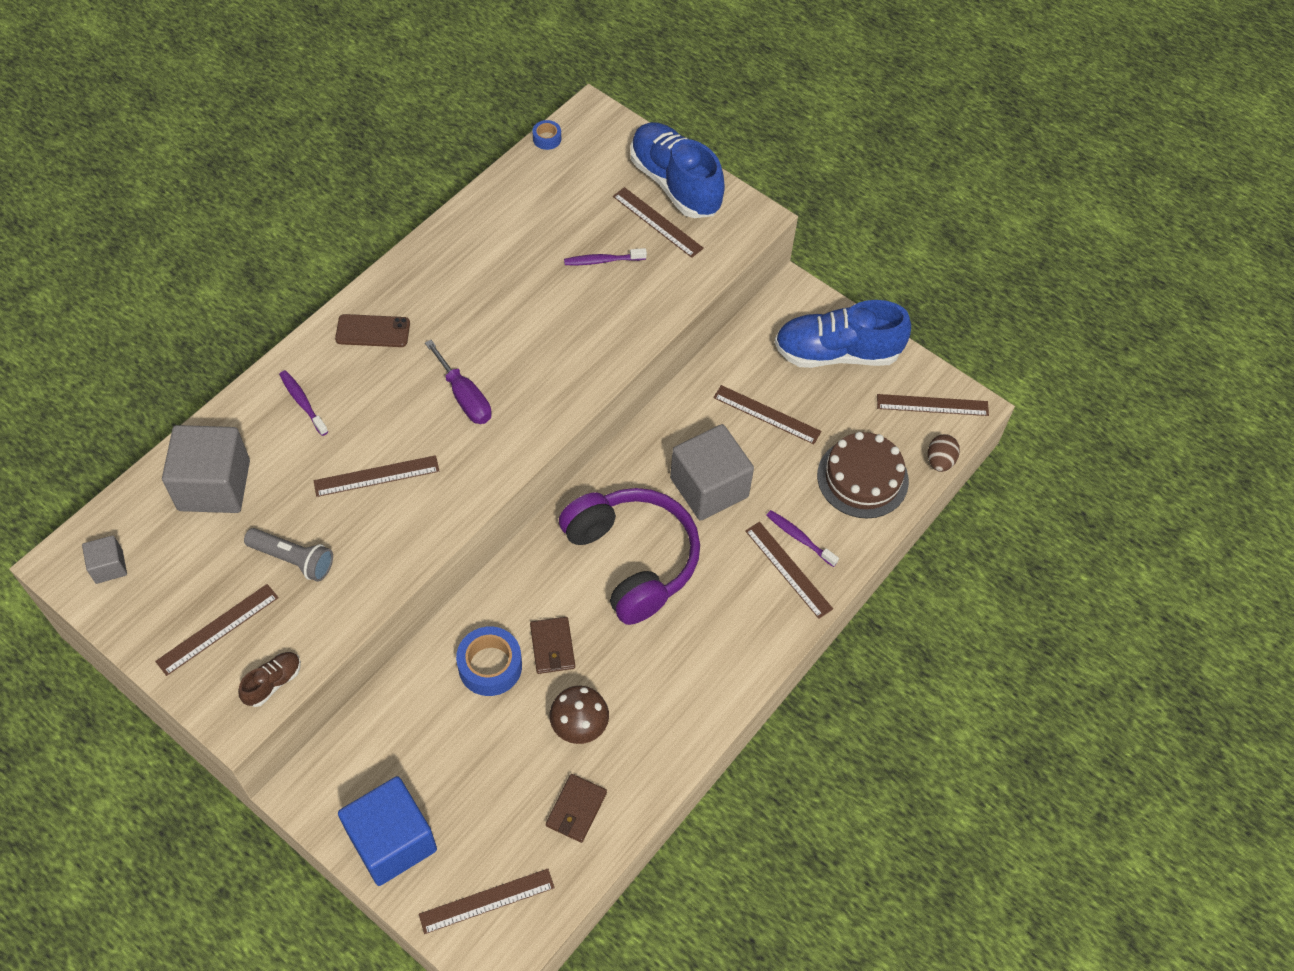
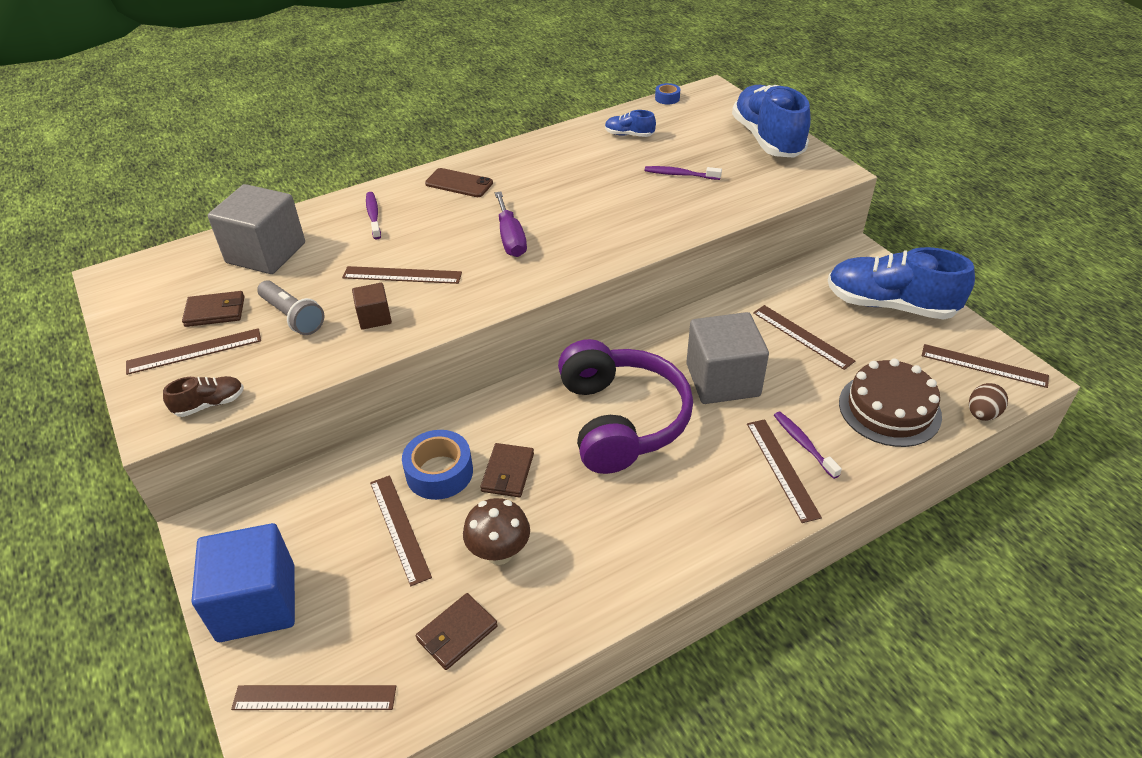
camera: 25 degrees right, 15 degrees down
grey cube [82,535,127,584] -> none
brown ruler [613,187,704,258] -> brown ruler moved to [370,475,432,586]
none -> brown wallet [182,291,244,327]
none -> brown cube [352,283,392,330]
none -> blue shoe [605,110,656,137]

